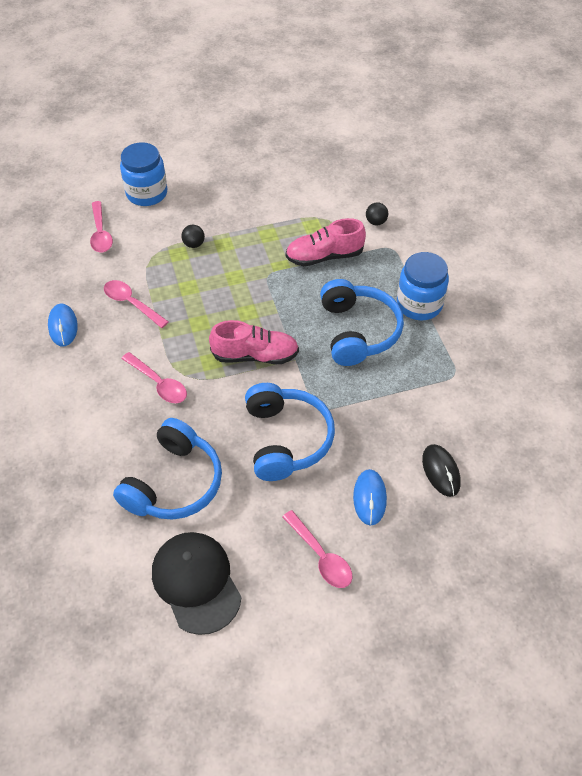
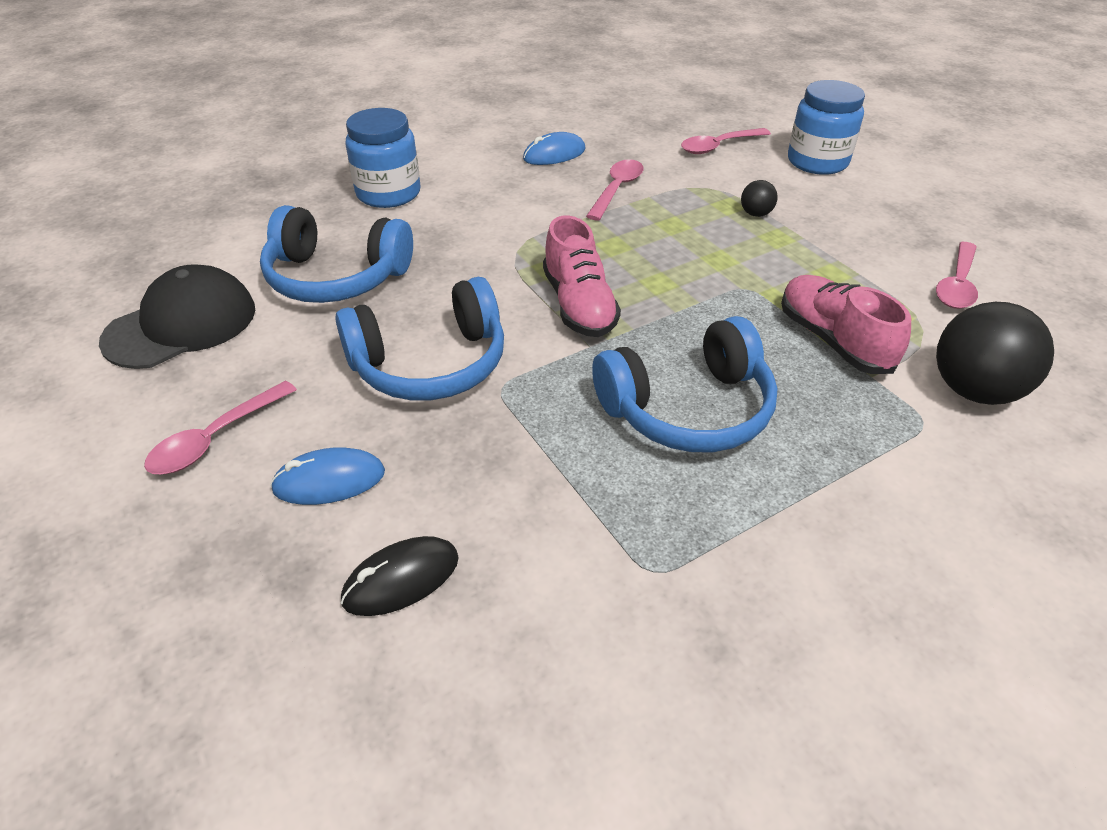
camera: 75 degrees right, 10 degrees down
pink spoon [121,352,187,403] -> pink spoon moved to [936,242,978,309]
black ball [366,202,388,225] -> black ball [936,302,1054,405], size x2.15
blue jar [397,252,449,320] -> blue jar moved to [345,108,420,208]

